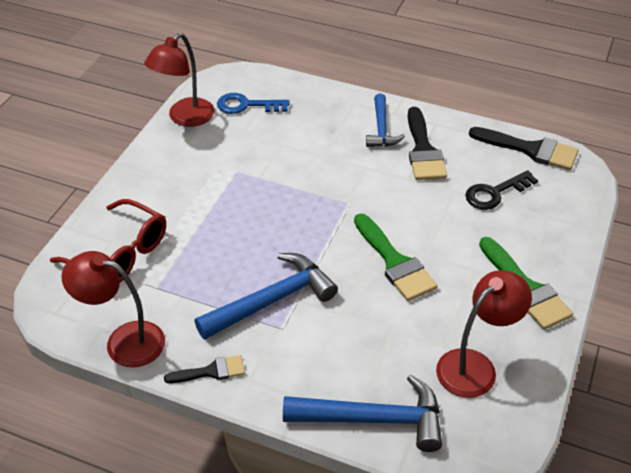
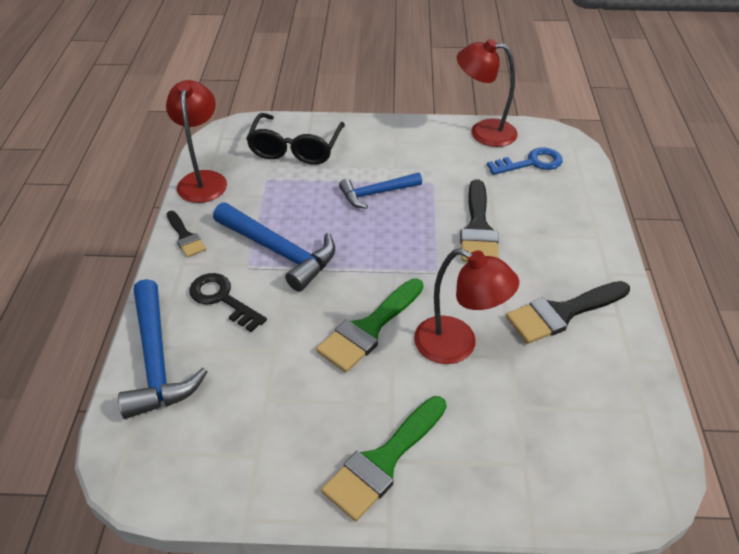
camera: 70 degrees right, 0 degrees up
red glasses [50,199,166,283] -> black glasses [246,113,345,165]
blue key [217,93,289,114] -> blue key turned 90 degrees clockwise [487,148,563,175]
blue hammer [366,94,405,147] -> blue hammer moved to [339,173,422,209]
red lamp [436,270,532,398] -> red lamp moved to [414,248,519,364]
black key [465,170,538,210] -> black key moved to [189,273,267,332]
black brush [469,127,579,170] -> black brush moved to [460,179,499,262]

